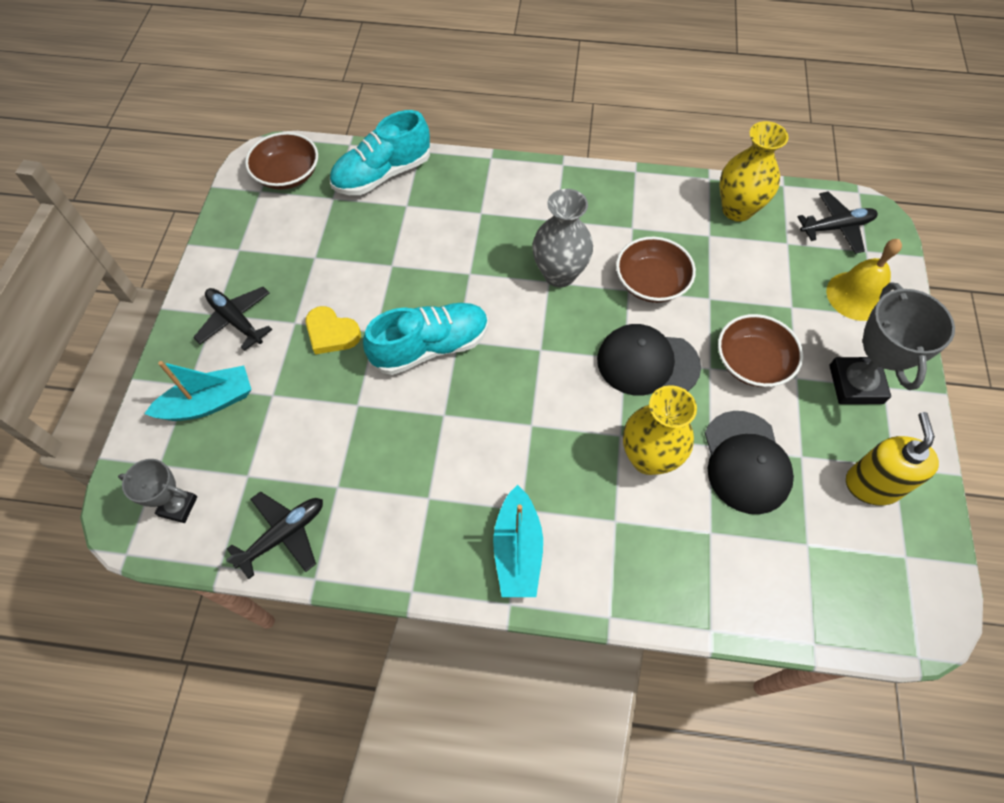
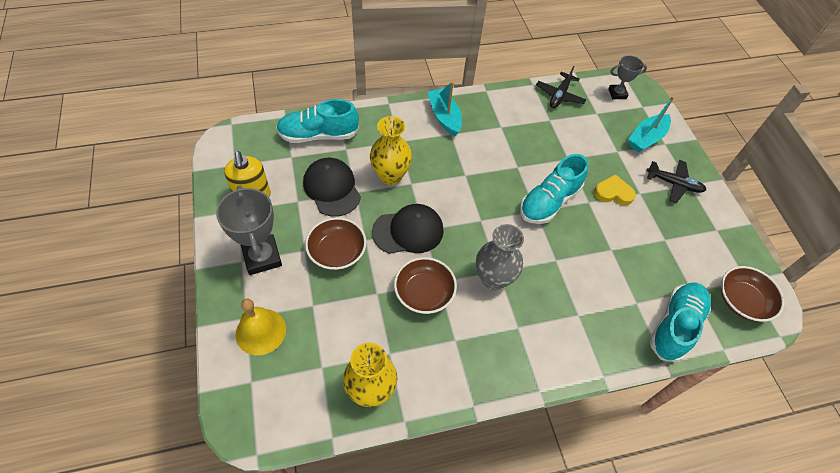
camera: 155 degrees right, 5 degrees down
black plane [798,191,878,254] -> none
none -> turquoise shoe [276,99,359,143]

